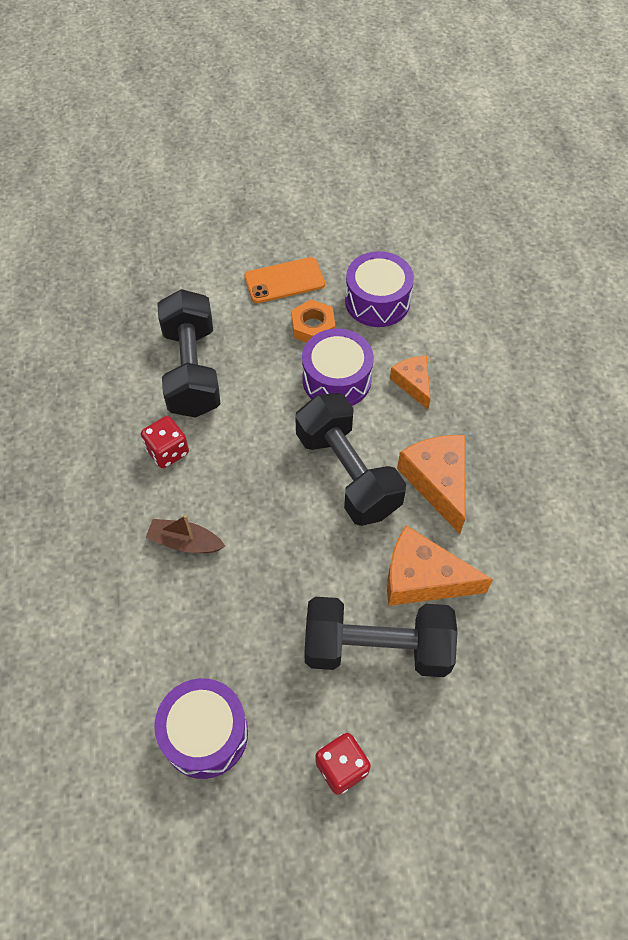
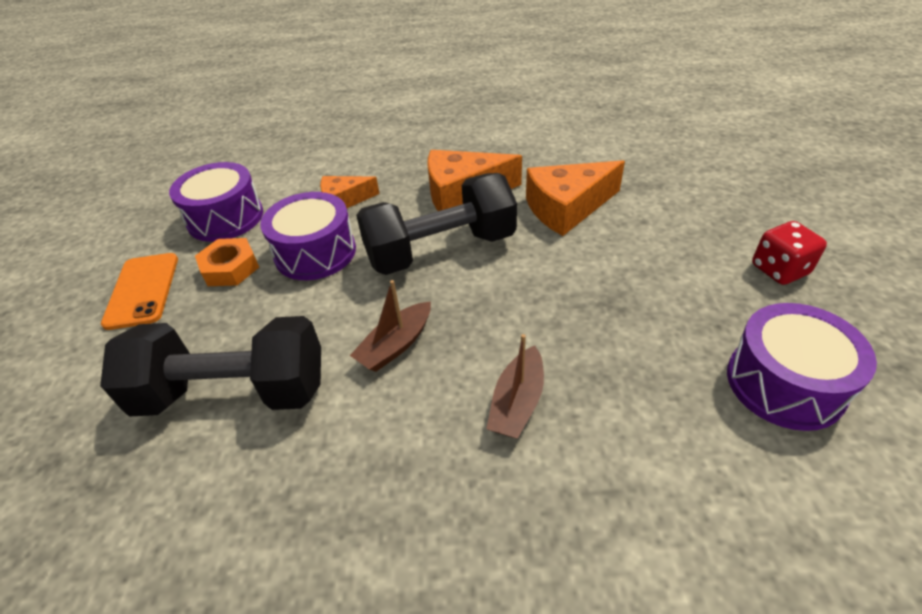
camera: 80 degrees left, 15 degrees down
red dice [141,416,189,468] -> none
black dumbbell [304,597,458,677] -> none
orange cheese [387,525,493,606] -> orange cheese turned 45 degrees clockwise [526,160,625,236]
none -> brown boat [350,280,431,372]

